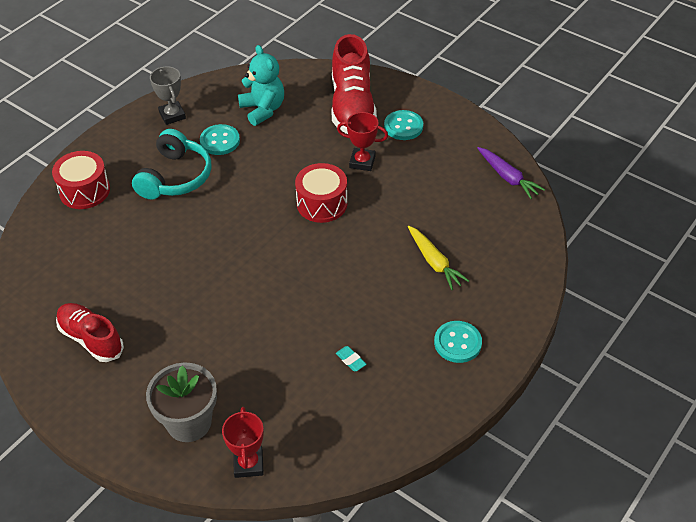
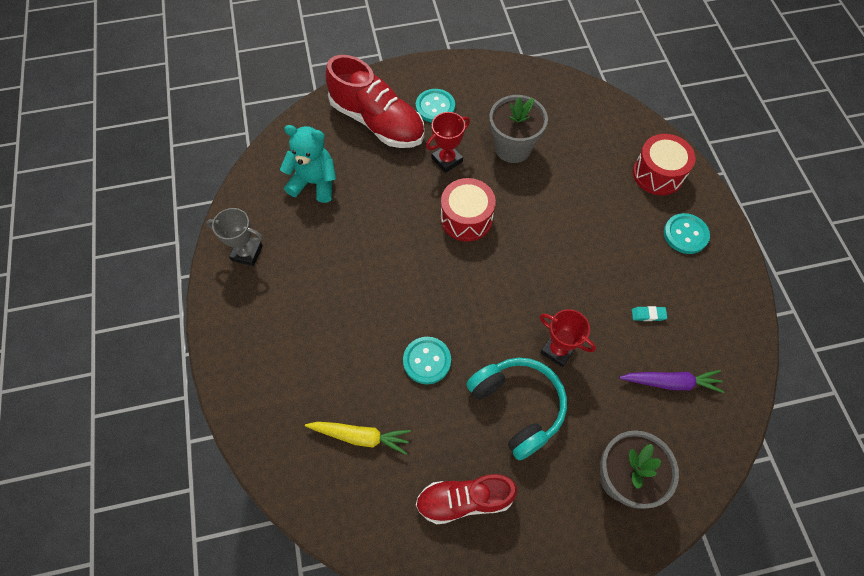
camera: 50 degrees left, 15 degrees up
red drum [52,151,110,209] -> red drum moved to [633,134,696,195]
turquoise headphones [132,129,211,200] -> turquoise headphones moved to [466,358,567,460]
turquoise button [200,124,240,155] -> turquoise button moved to [403,337,451,384]
red trophy [222,407,264,478] -> red trophy moved to [540,309,596,367]
yellow carrot [408,226,469,290] -> yellow carrot moved to [305,422,411,455]
purple carrot [477,147,545,199] -> purple carrot moved to [619,370,724,393]
none -> grey flower pot [489,95,548,163]

